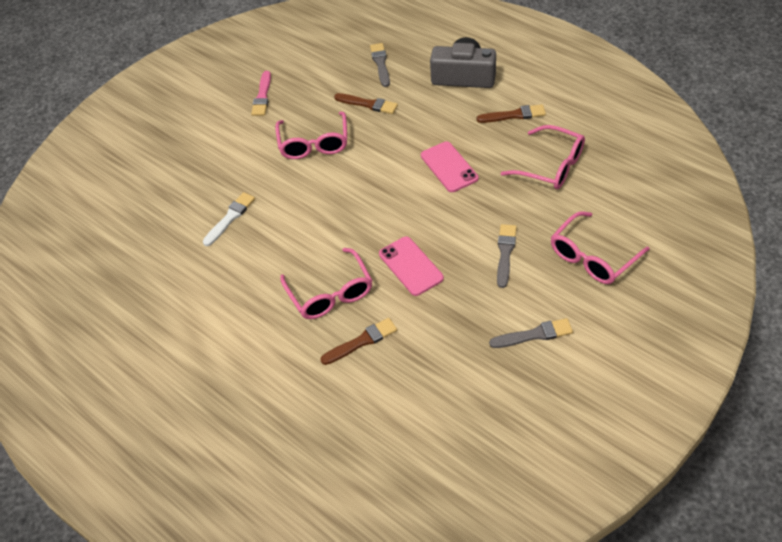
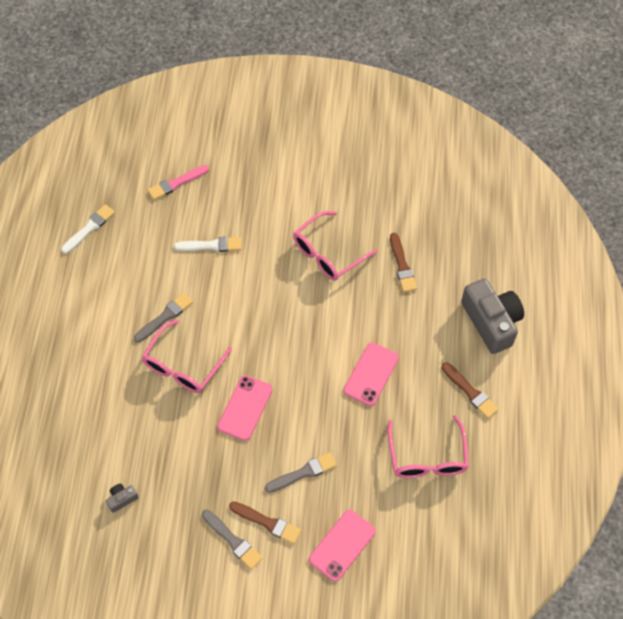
camera: 50 degrees right, 10 degrees up
pink brush [251,71,271,116] -> pink brush moved to [148,165,209,200]
brown brush [320,318,397,365] -> brown brush moved to [229,501,301,544]
grey brush [370,43,390,87] -> grey brush moved to [134,293,193,342]
pink glasses [551,211,649,284] -> pink phone [309,510,376,582]
none -> white brush [61,204,115,254]
none -> grey camera [106,484,139,513]

